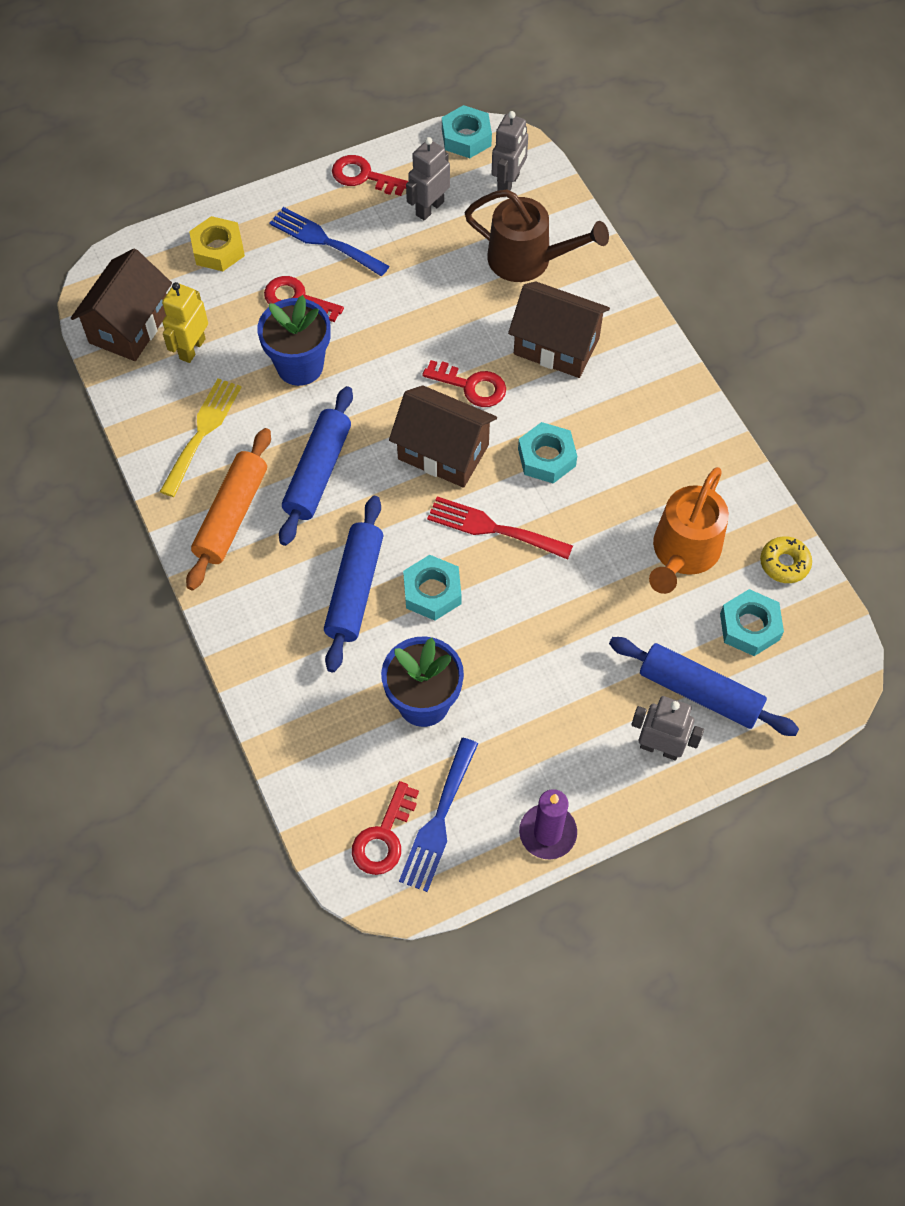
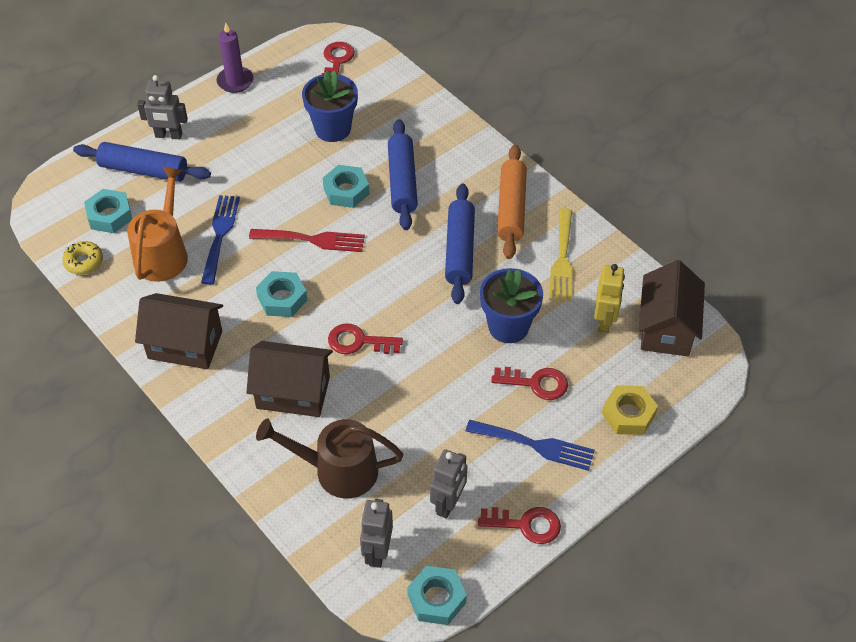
camera: 165 degrees right, 10 degrees down
brown house [389,385,497,488] -> brown house moved to [135,293,223,369]
blue fork [399,738,478,892] -> blue fork moved to [201,195,240,285]

